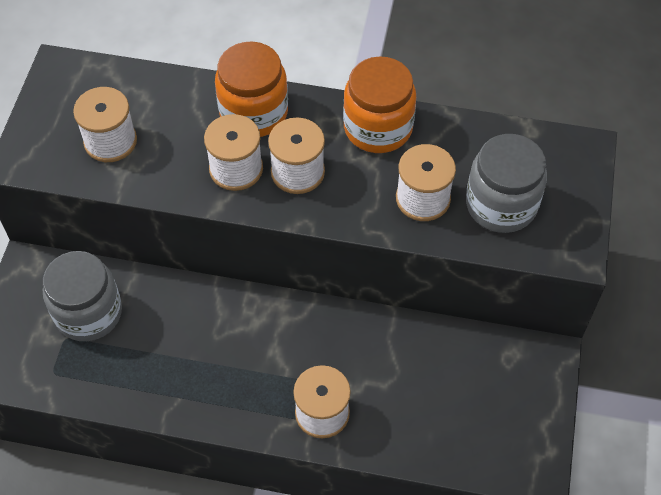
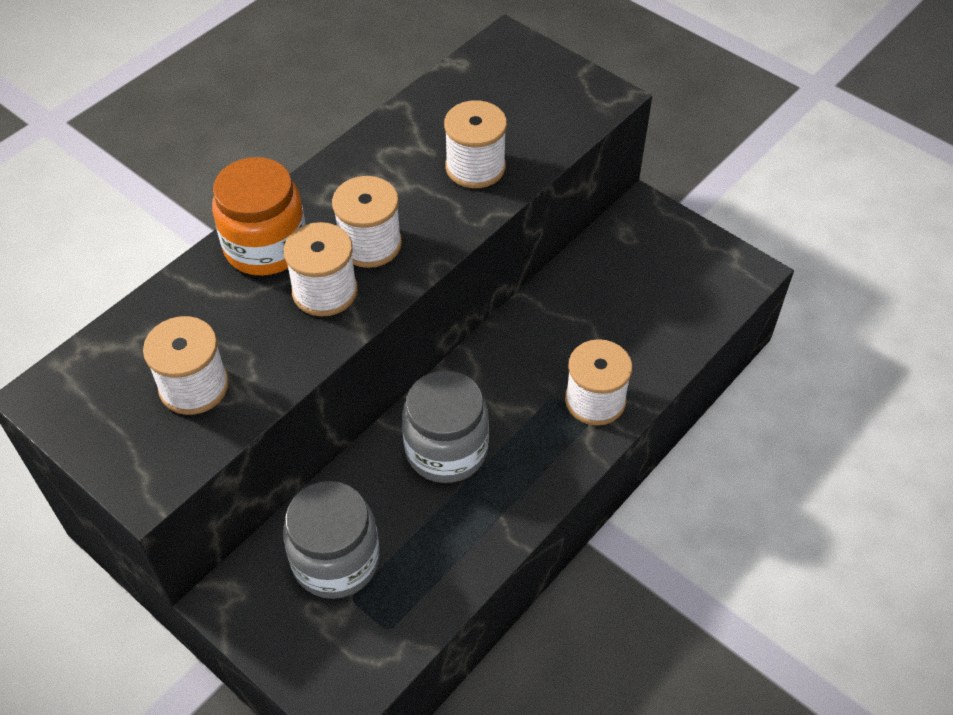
camera: 60 degrees left, 5 degrees down
orange jar [343,56,416,153] -> none
grey jar [466,134,547,233] -> grey jar moved to [402,370,489,483]

